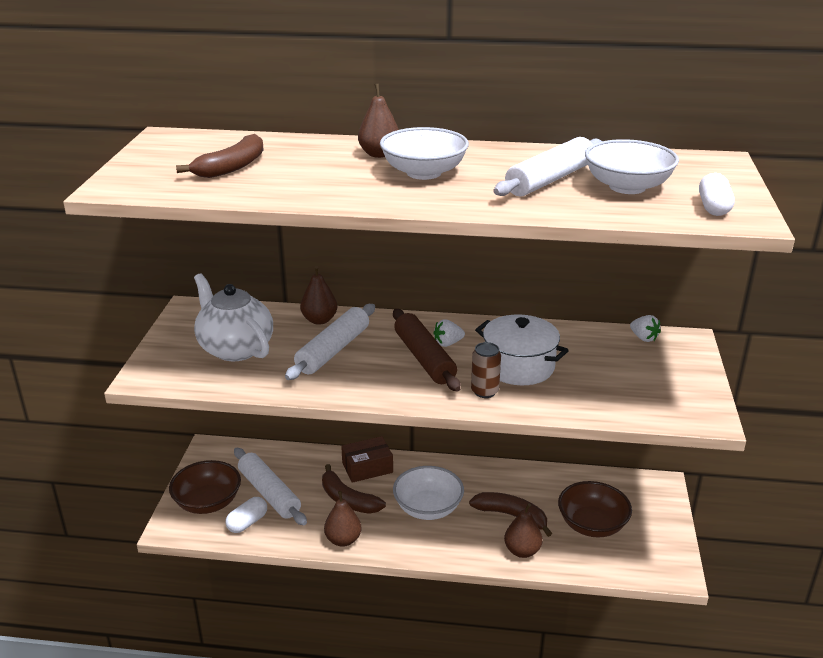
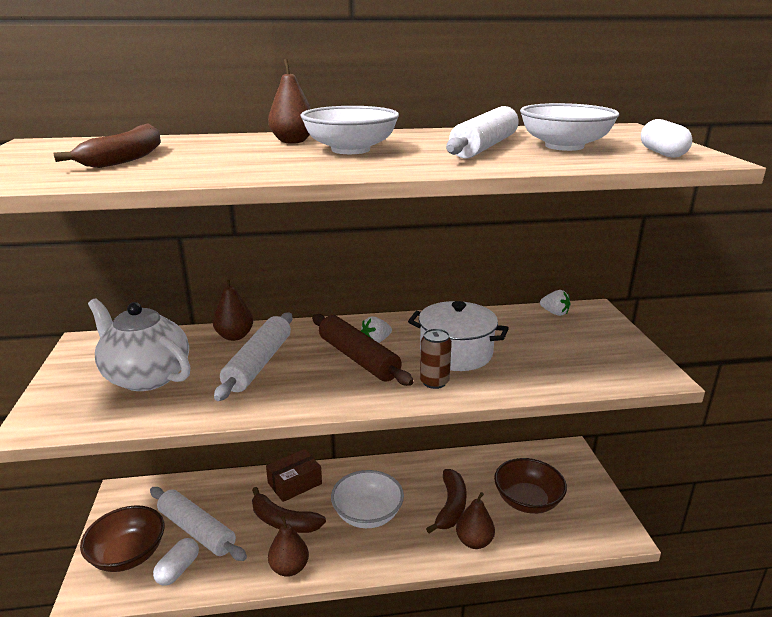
camera: 15 degrees left, 5 degrees down
brown banana [469,492,552,537] -> brown banana turned 90 degrees clockwise [426,469,466,534]

